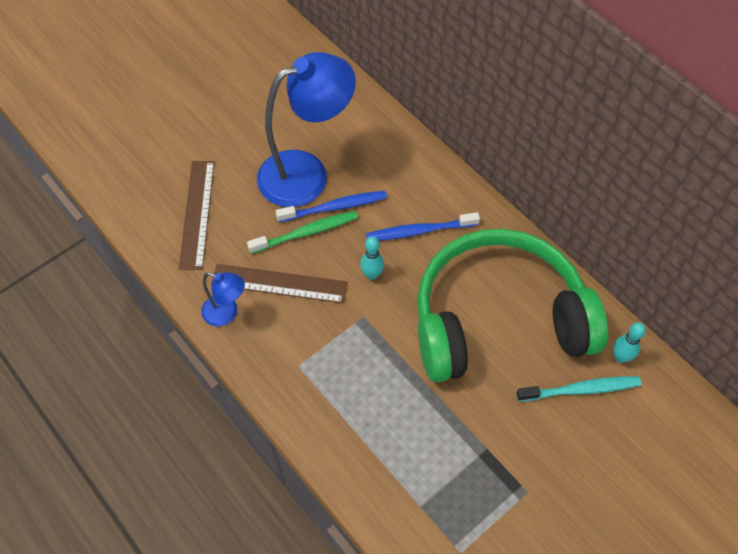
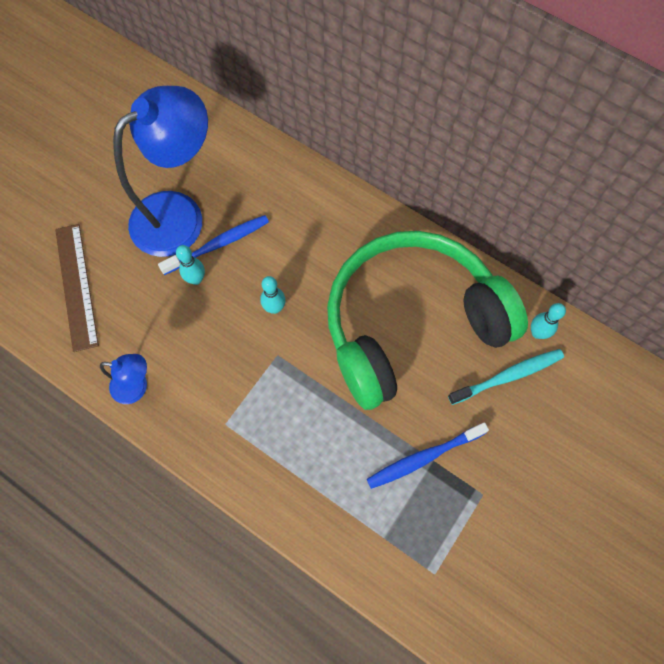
camera: 15 degrees left, 10 degrees up
brown ruler [211,264,348,303] -> none
green toothbrush [247,211,358,254] -> turquoise bowling pin [176,245,205,285]
blue toothbrush [366,212,480,241] -> blue toothbrush moved to [367,422,489,489]

